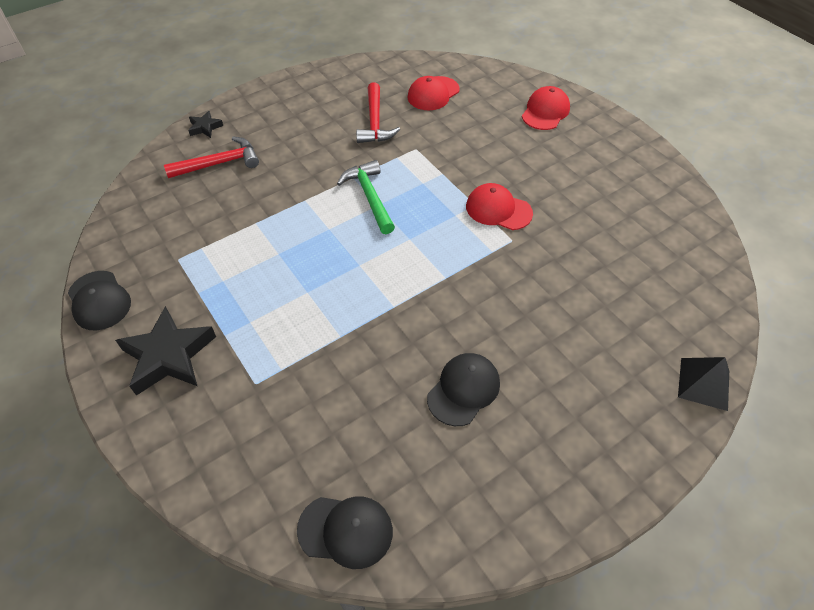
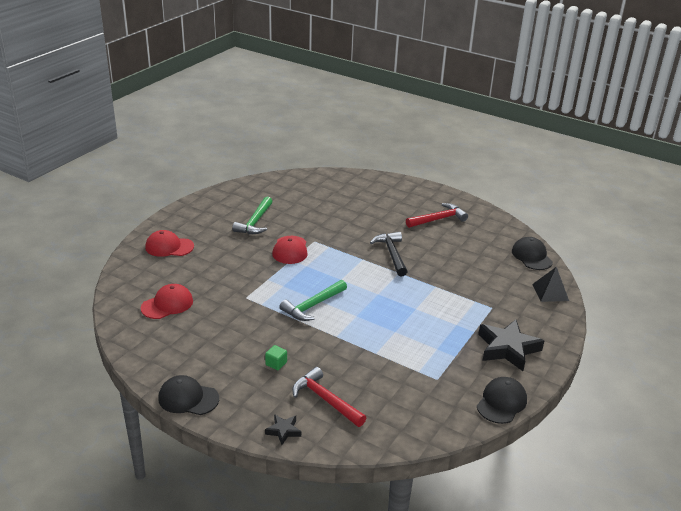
camera: 115 degrees left, 20 degrees down
red hammer [356,82,400,143] -> red hammer moved to [406,203,468,228]
red cap [407,76,460,110] -> red cap turned 60 degrees counterclockwise [141,284,193,319]
black cap [427,353,500,426] -> black cap moved to [158,375,219,415]
black pyramid [678,357,729,411] -> black pyramid moved to [532,267,569,302]
none -> green hammer [232,196,273,234]
none -> green cube [265,345,287,370]
none -> black hammer [370,232,408,277]

